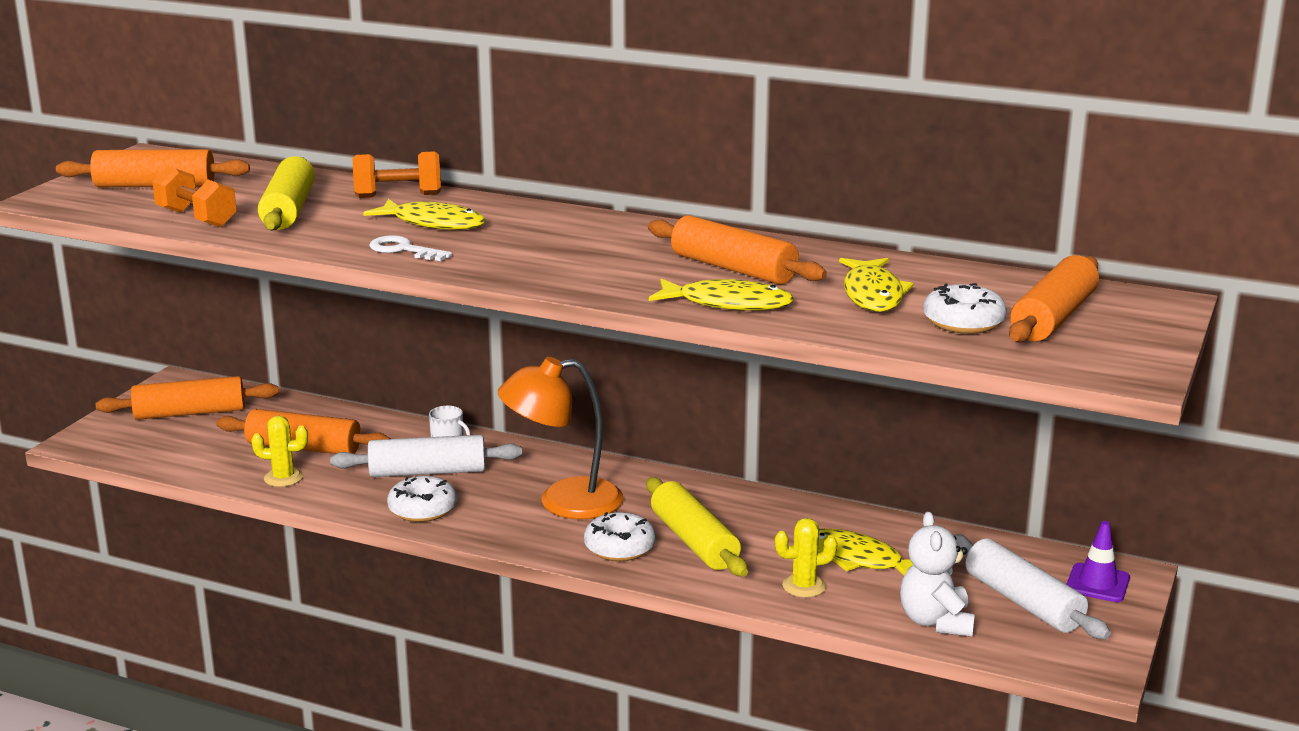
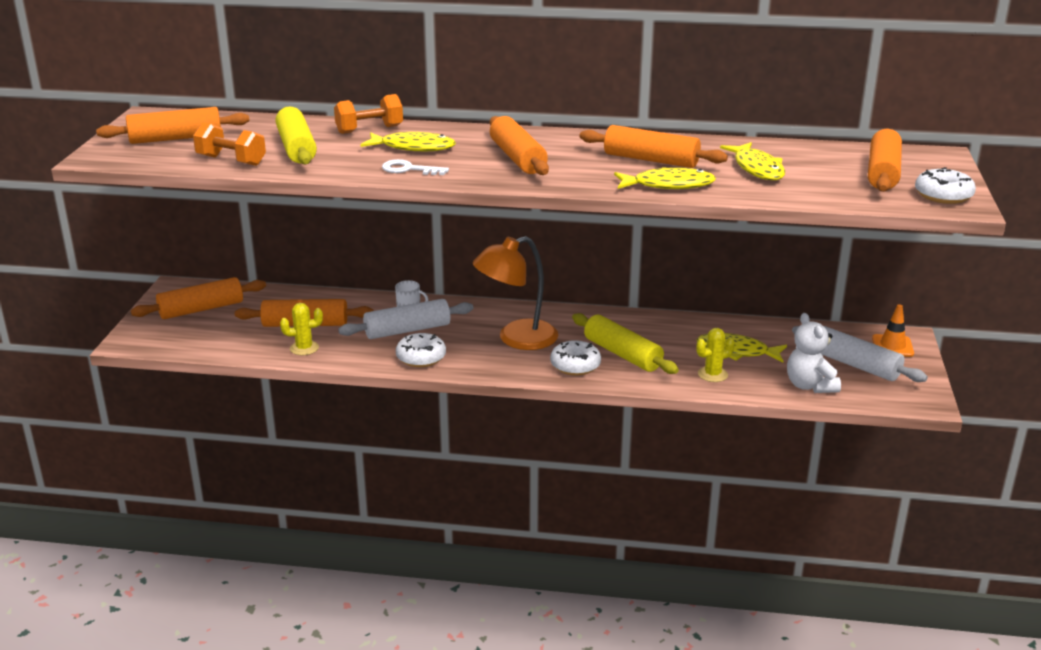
camera: 15 degrees left, 5 degrees up
white donut [923,283,1007,334] -> white donut moved to [915,167,976,204]
purple traffic cone [1067,521,1130,602] -> orange traffic cone [872,304,914,357]
none -> orange rolling pin [490,116,549,175]

